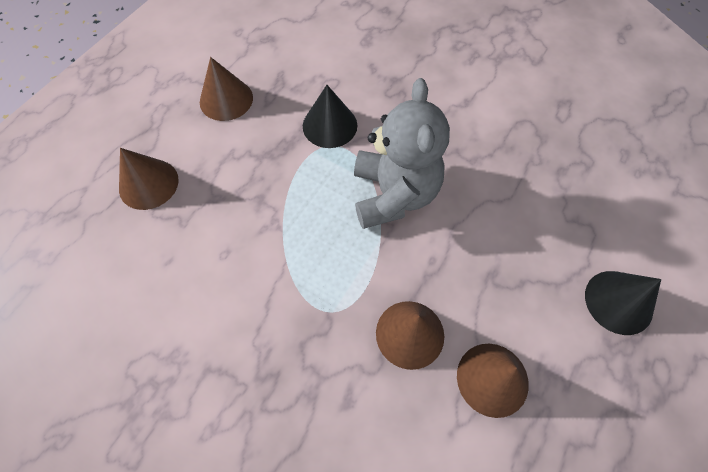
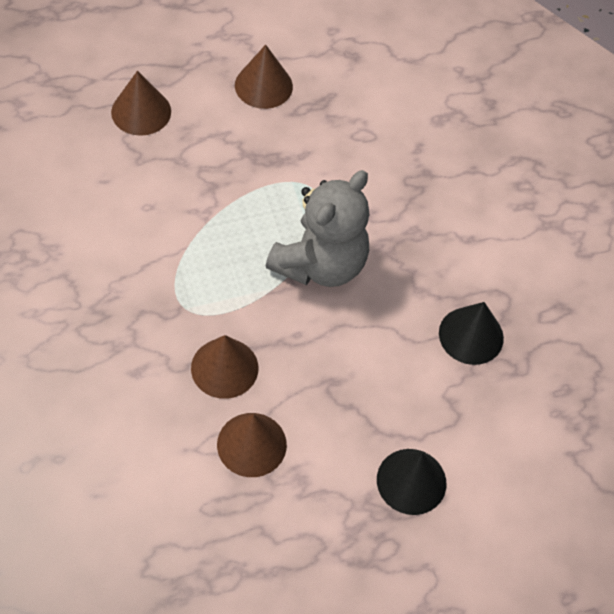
camera: 35 degrees right, 5 degrees down
black cone [303,85,357,148] -> black cone moved to [439,302,504,365]

